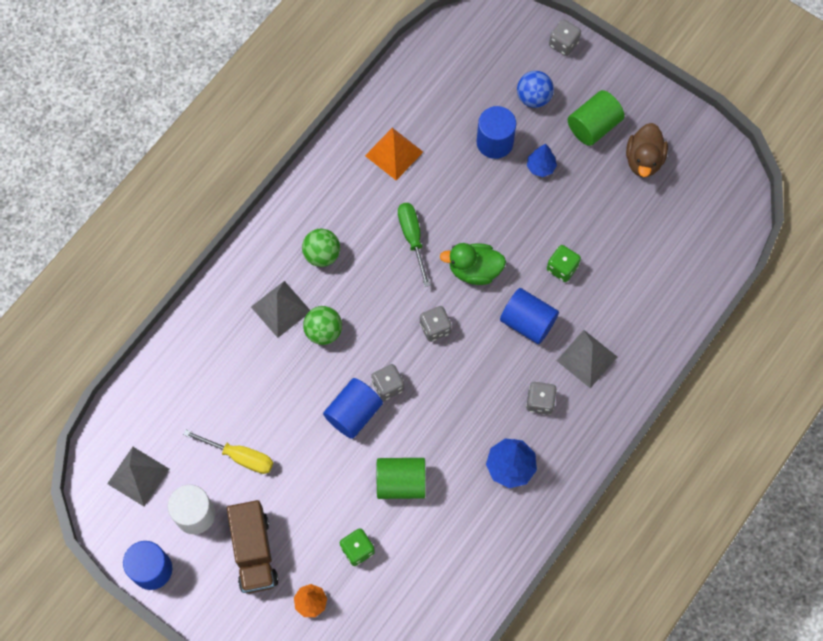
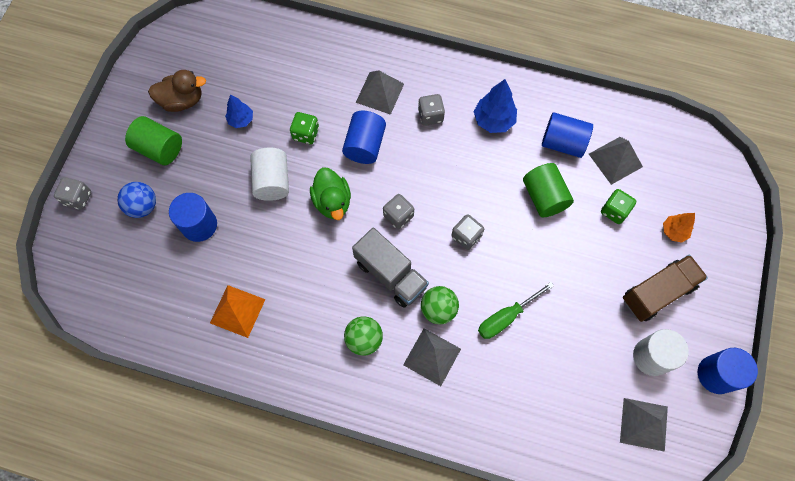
camera: 110 degrees left, 0 degrees up
yellow screwdriver [183,430,273,474] -> none
blue cylinder [323,378,383,439] -> blue cylinder moved to [542,112,593,158]
green screwdriver [398,203,430,287] -> green screwdriver moved to [478,282,554,339]
blue tree [527,144,557,177] -> blue tree moved to [225,95,253,128]
none -> white cylinder [250,148,289,201]
none -> grey truck [352,227,429,308]
none -> grey pyramid [589,137,643,185]

